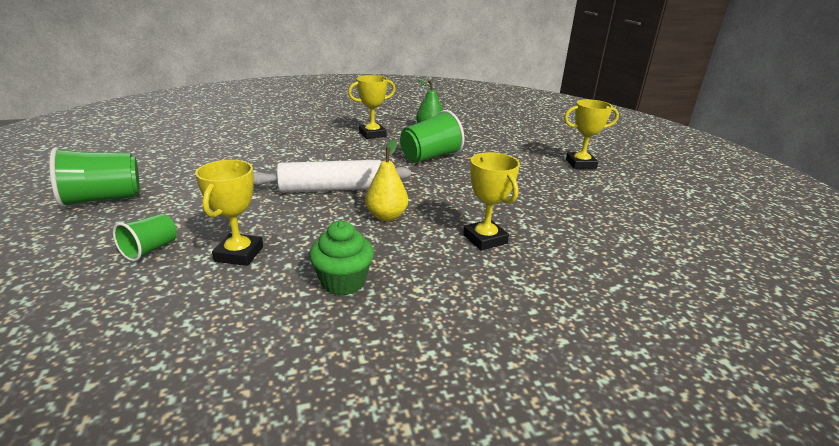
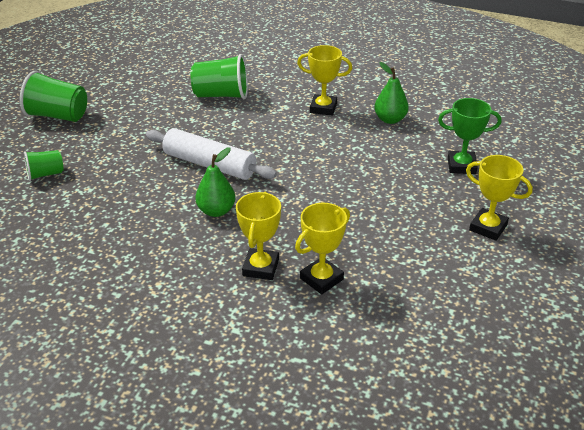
camera: 40 degrees right, 10 degrees up
yellow trophy [195,160,263,266] -> yellow trophy moved to [295,203,350,294]
green cupcake [309,221,374,296] -> none
yellow pear [365,139,408,221] -> green pear [195,147,235,217]
green cup [400,110,464,163] -> green cup moved to [190,54,248,99]
none -> green trophy [438,98,501,174]

